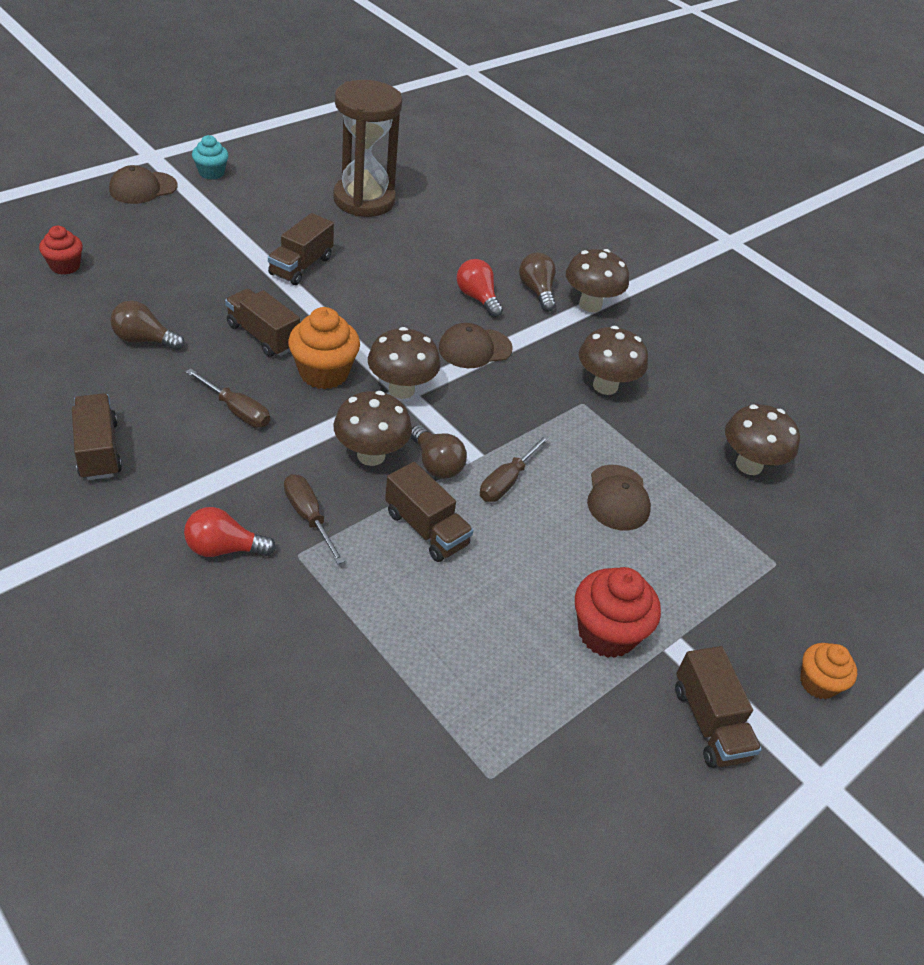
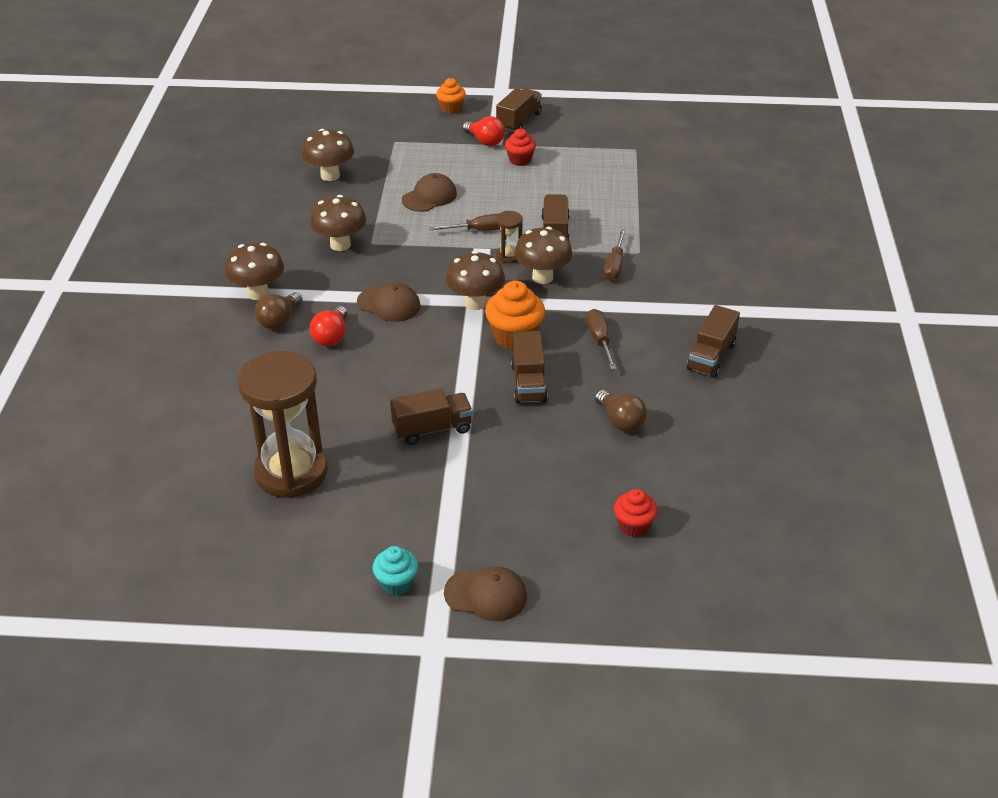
camera: 130 degrees left, 5 degrees down
red light bulb [184,507,276,557] -> red light bulb moved to [463,116,505,146]
brown light bulb [411,425,467,479] -> brown hourglass [496,211,523,263]
red cupcake [575,567,661,658] -> red cupcake [505,129,536,166], size x0.62

